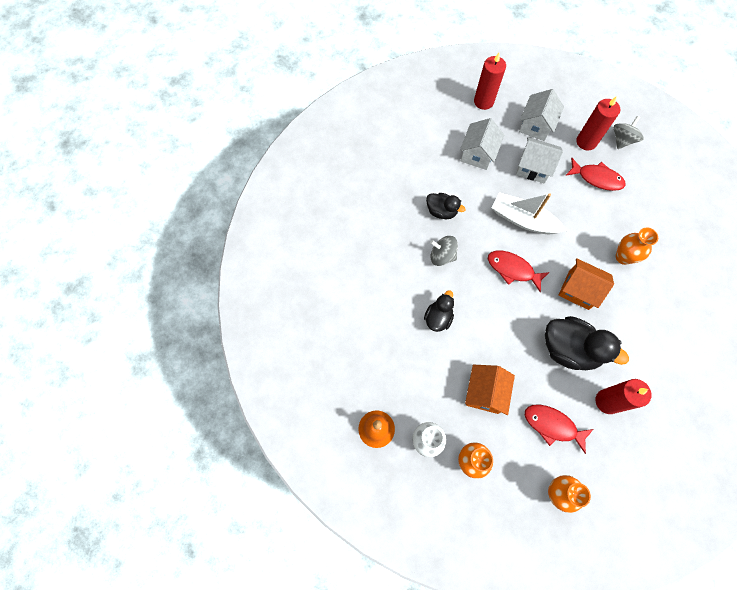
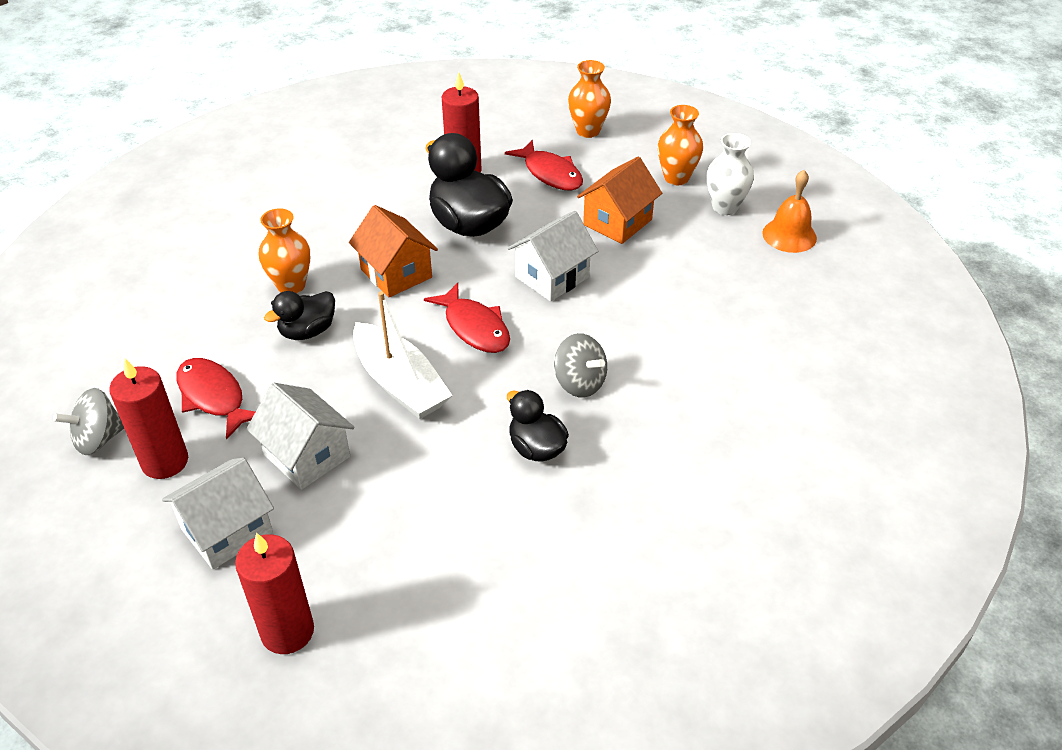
camera: 155 degrees left, 25 degrees down
black duck [424,290,454,332] -> black duck moved to [264,291,335,340]
white house [460,118,504,170] -> white house moved to [508,211,598,302]

